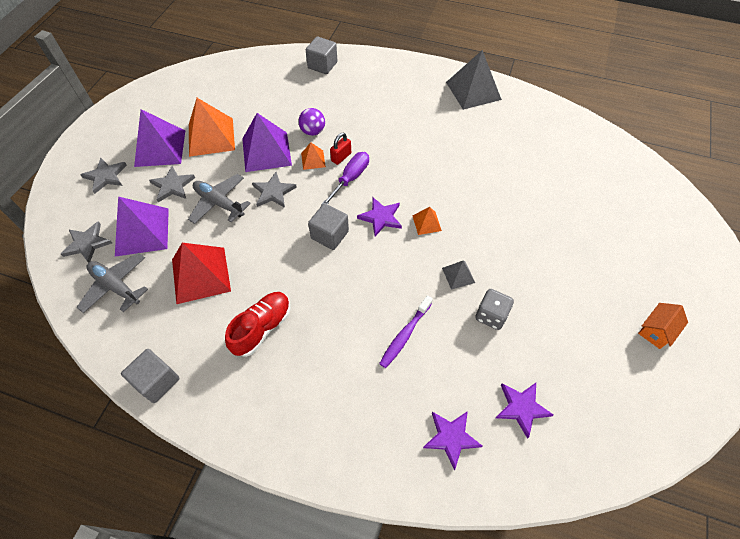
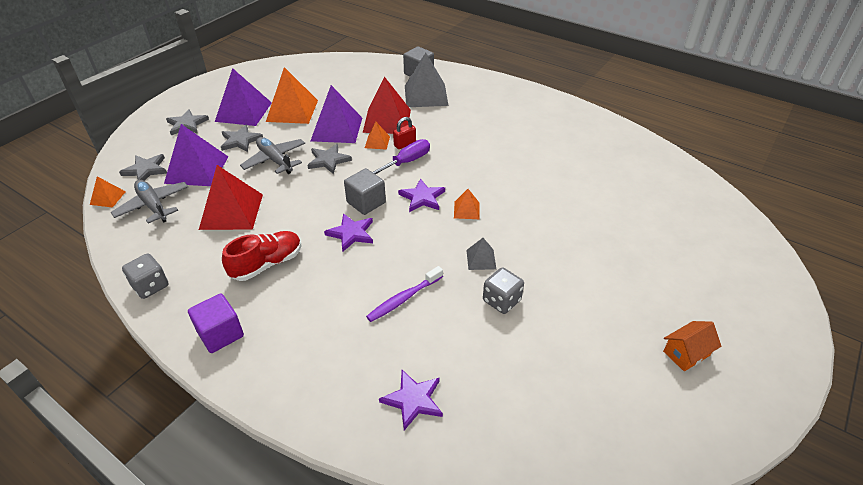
camera: 15 degrees right, 15 degrees down
grey cube [121,349,180,403] -> grey dice [122,254,168,299]
purple ball [298,108,325,136] -> red pyramid [363,77,411,134]
grey pyramid [446,50,502,110] -> grey pyramid moved to [405,53,449,107]
purple star [496,383,553,439] -> purple star moved to [324,213,373,252]
none -> orange pyramid [90,177,126,208]
none -> purple cube [188,293,244,353]

